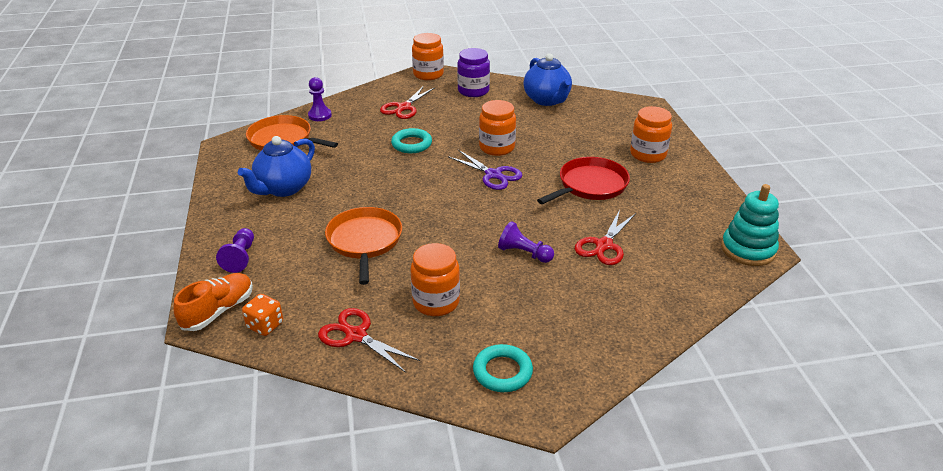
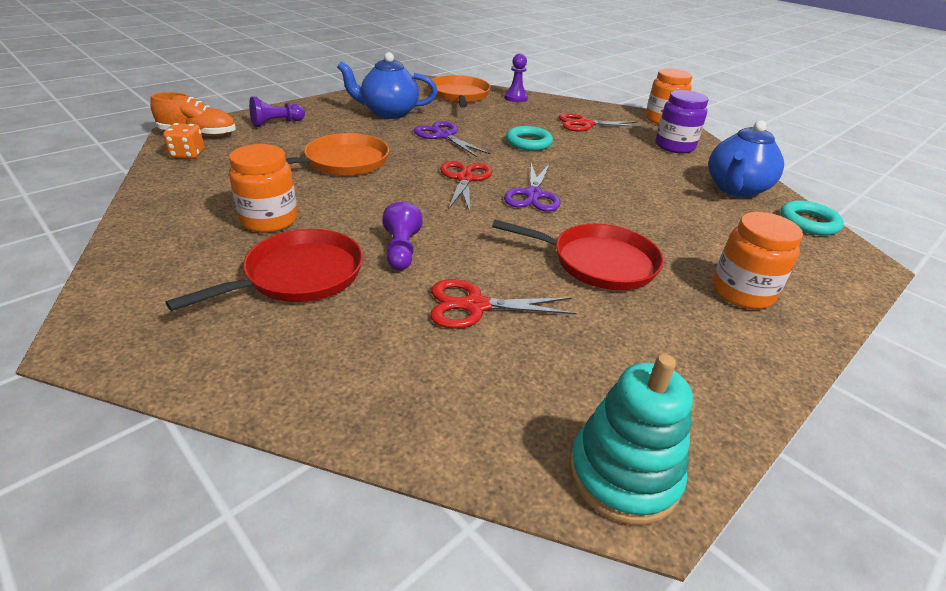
camera: 55 degrees right, 0 degrees up
red scissors [318,308,420,373] -> red scissors moved to [440,161,492,212]
turquoise ring [473,344,533,392] -> turquoise ring moved to [780,200,844,236]
orange jar [479,100,516,156] -> none
none -> red pan [166,229,363,311]
none -> purple scissors [414,121,491,157]

